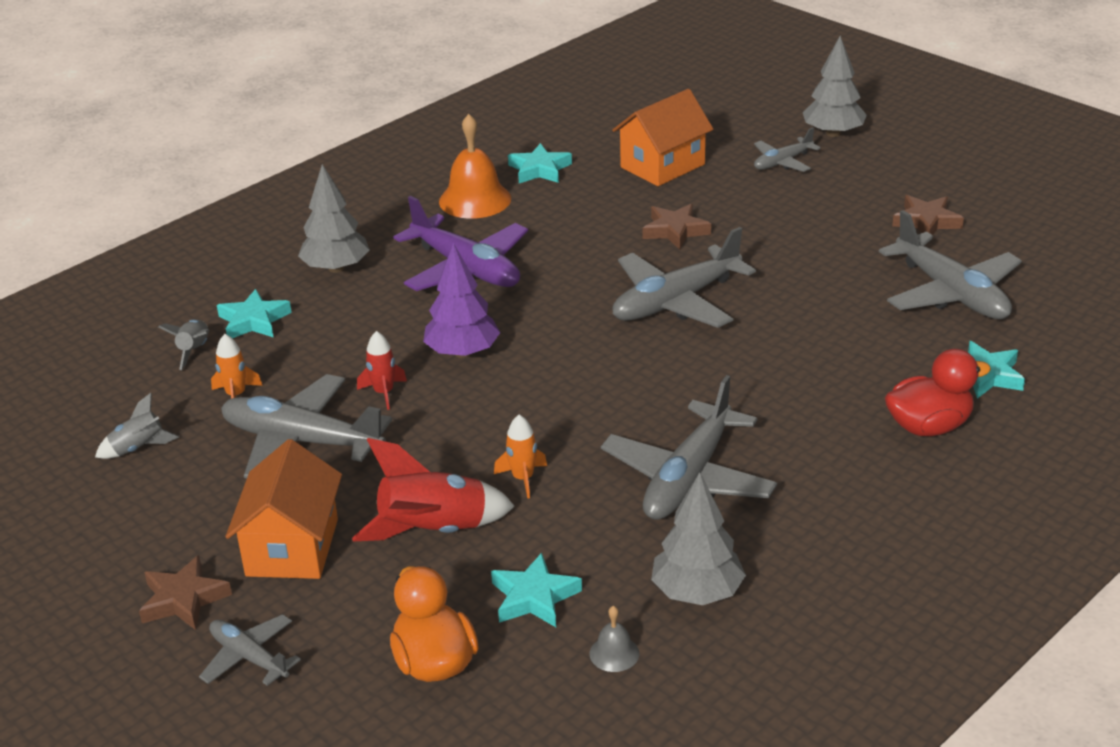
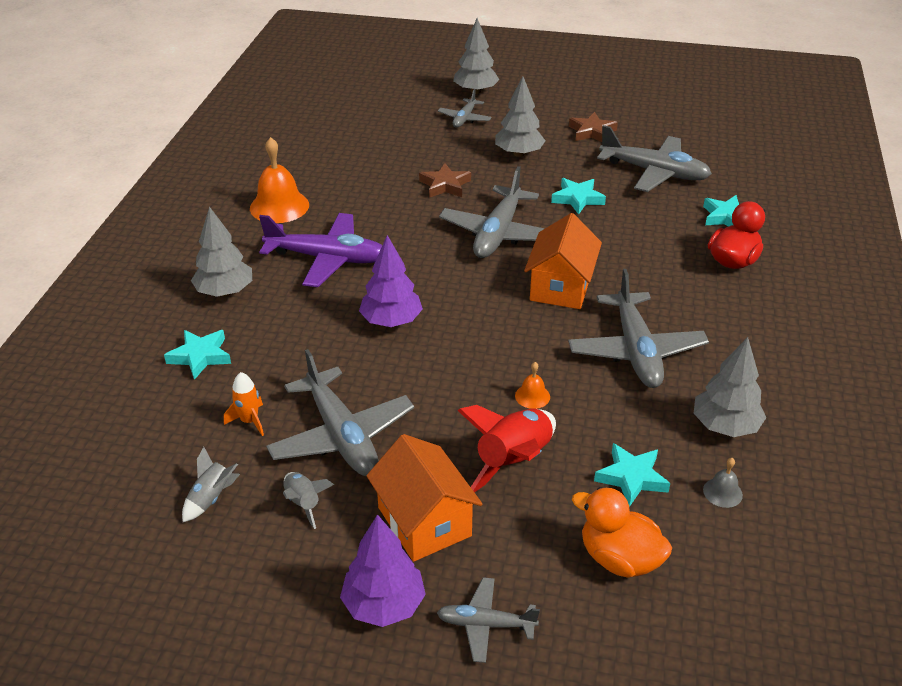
camera: 35 degrees left, 5 degrees up
brown star [139,555,232,630] -> purple tree [340,514,426,627]
grey rocket [158,320,209,370] -> grey rocket moved to [283,472,334,529]
grey plane [221,374,392,478] -> grey plane turned 105 degrees counterclockwise [266,349,414,476]
red rocket [357,331,407,410] -> none
orange rocket [494,415,547,499] -> orange bell [515,362,550,409]
turquoise star [508,143,572,183] -> turquoise star moved to [551,178,606,215]
orange house [612,89,713,186] -> orange house moved to [524,213,602,309]
none -> grey tree [495,76,545,157]

